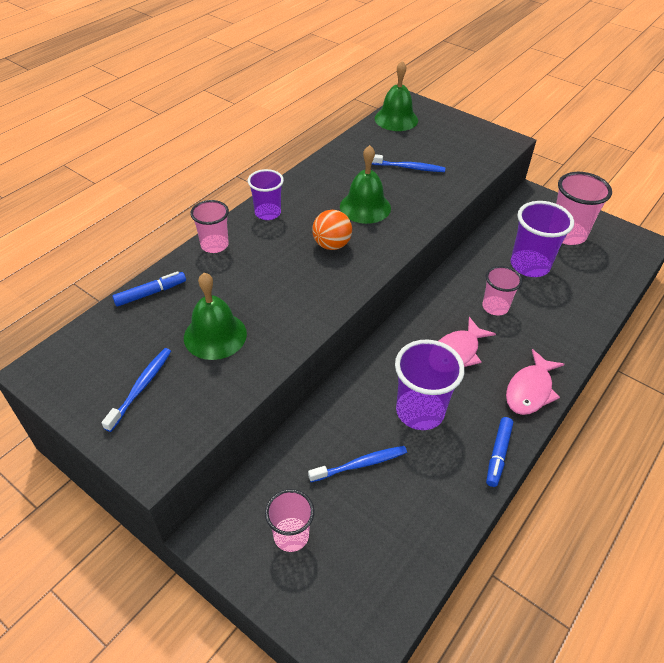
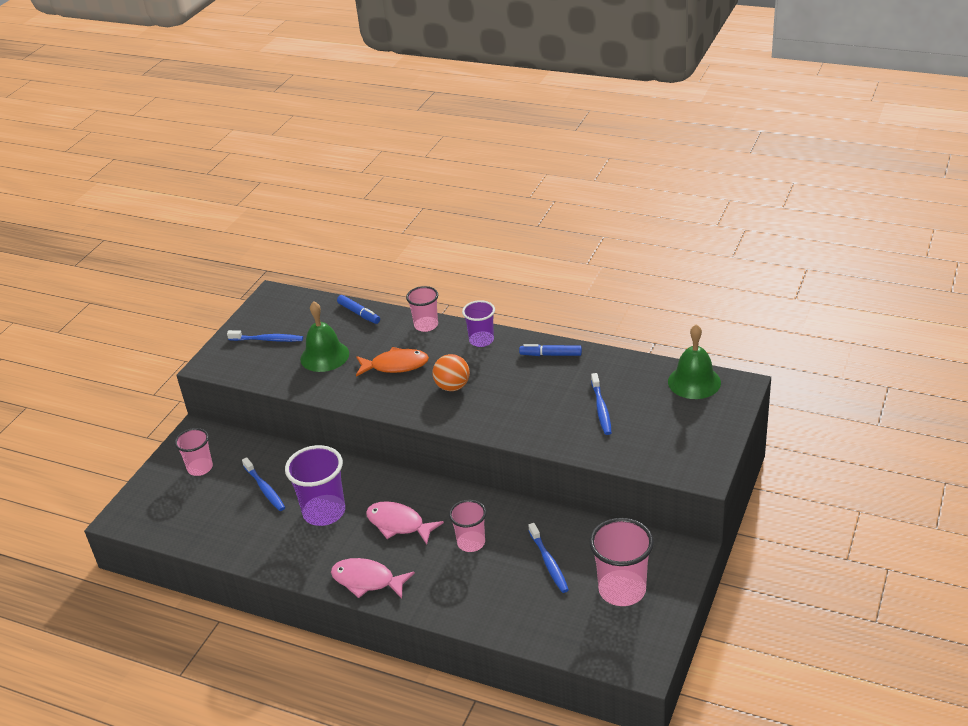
camera: 80 degrees right, 10 degrees down
green bell [340,145,391,224] -> none
blue marker [486,417,513,487] -> blue marker moved to [519,344,582,356]
purple cup [511,201,574,277] -> blue toothbrush [528,523,569,593]
none -> orange fish [356,347,429,377]

